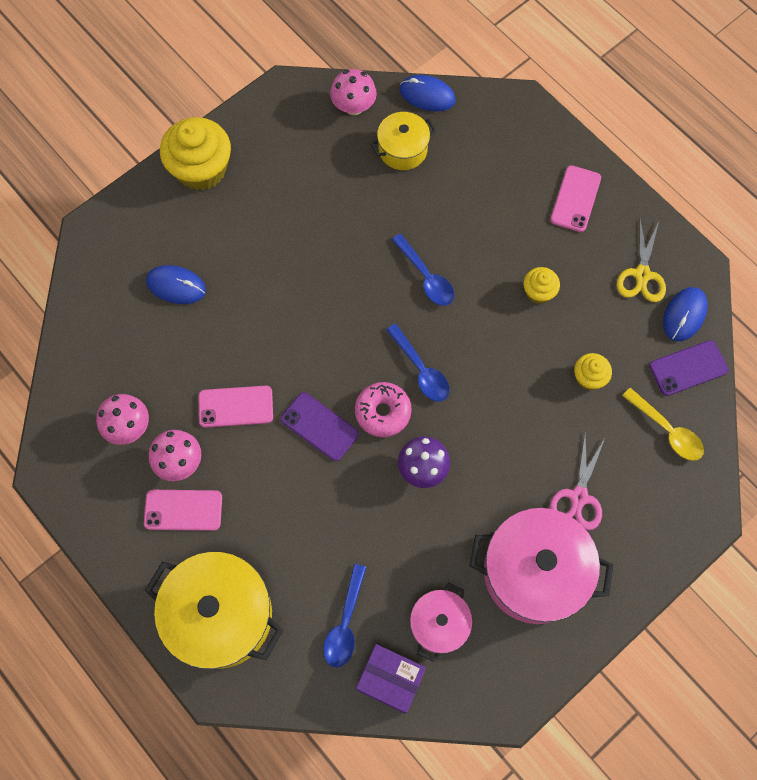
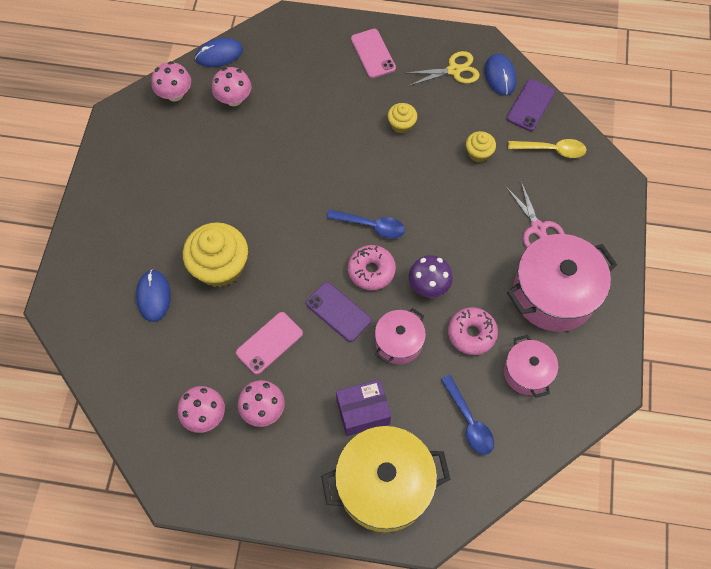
camera: 40 degrees left, 5 degrees down
pink phone [144,490,222,531] -> none
blue mouse [146,265,206,304] -> blue mouse turned 75 degrees counterclockwise [136,270,171,322]
yellow cupcake [160,117,231,190] -> yellow cupcake moved to [183,222,248,287]
purple phone [281,392,359,461] -> purple phone turned 45 degrees clockwise [306,282,371,342]
purple box [356,644,426,714] -> purple box moved to [336,379,391,436]
yellow pot [371,112,436,170] -> pink mushroom [212,67,252,106]
blue spoon [391,234,454,306] -> none
yellow scissors [617,219,666,302] -> yellow scissors turned 75 degrees counterclockwise [406,51,480,86]
none -> pink pot [374,308,426,364]
none -> pink donut [448,307,498,355]

